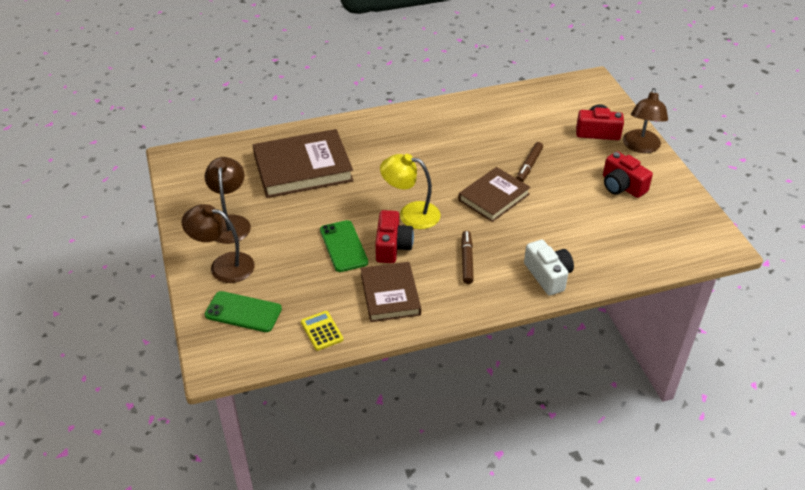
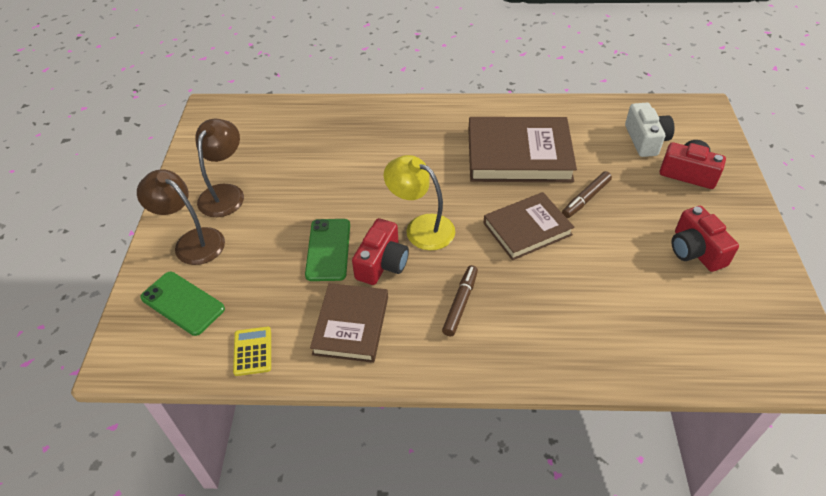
camera: 20 degrees right, 5 degrees up
brown book [253,129,354,198] -> brown book moved to [468,117,577,182]
white camera [524,240,574,296] -> white camera moved to [625,103,674,157]
brown lamp [623,88,668,153] -> none

